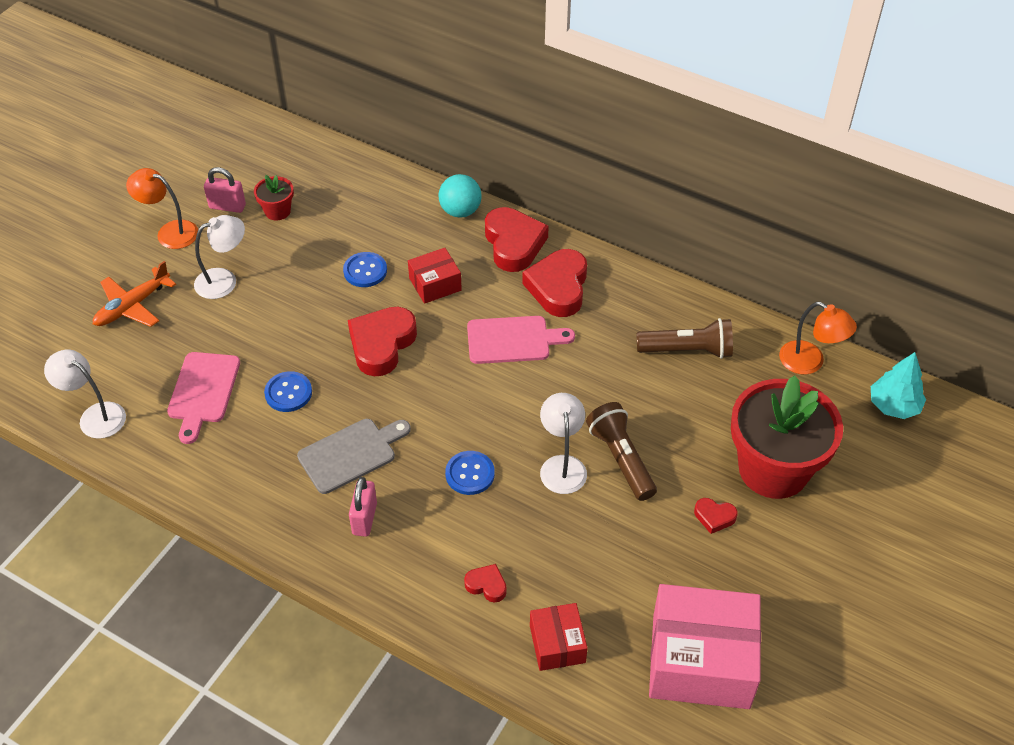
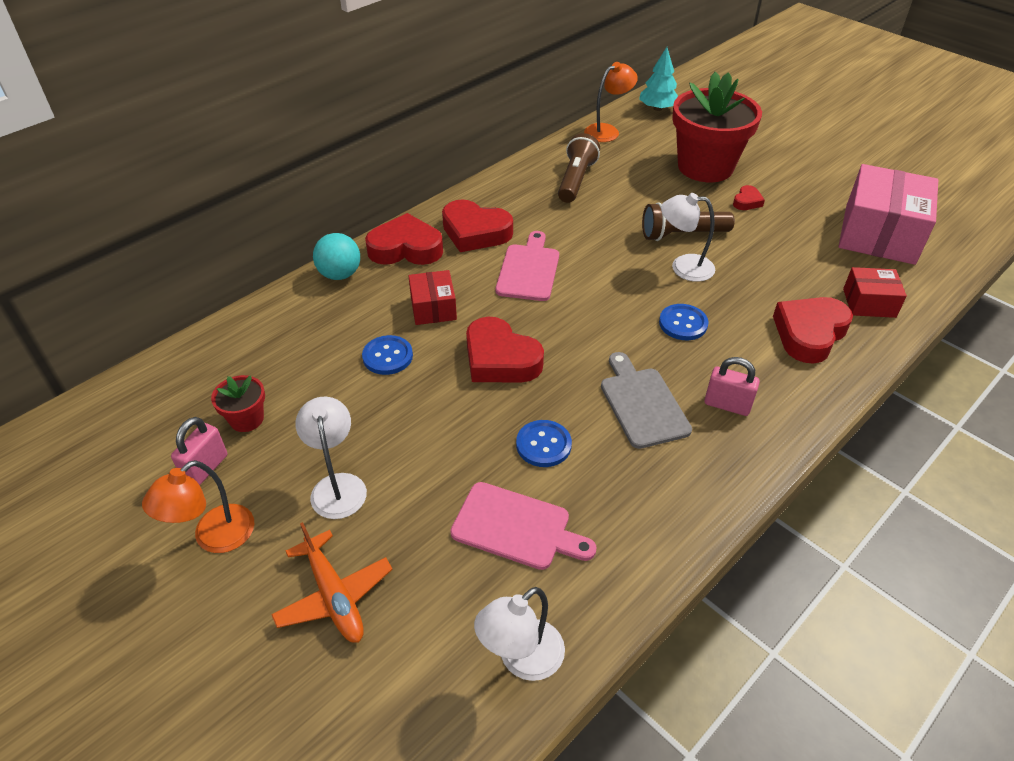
camera: 75 degrees left, 5 degrees down
red heart [464,564,507,603] -> red heart [773,297,853,364], size x2.07

